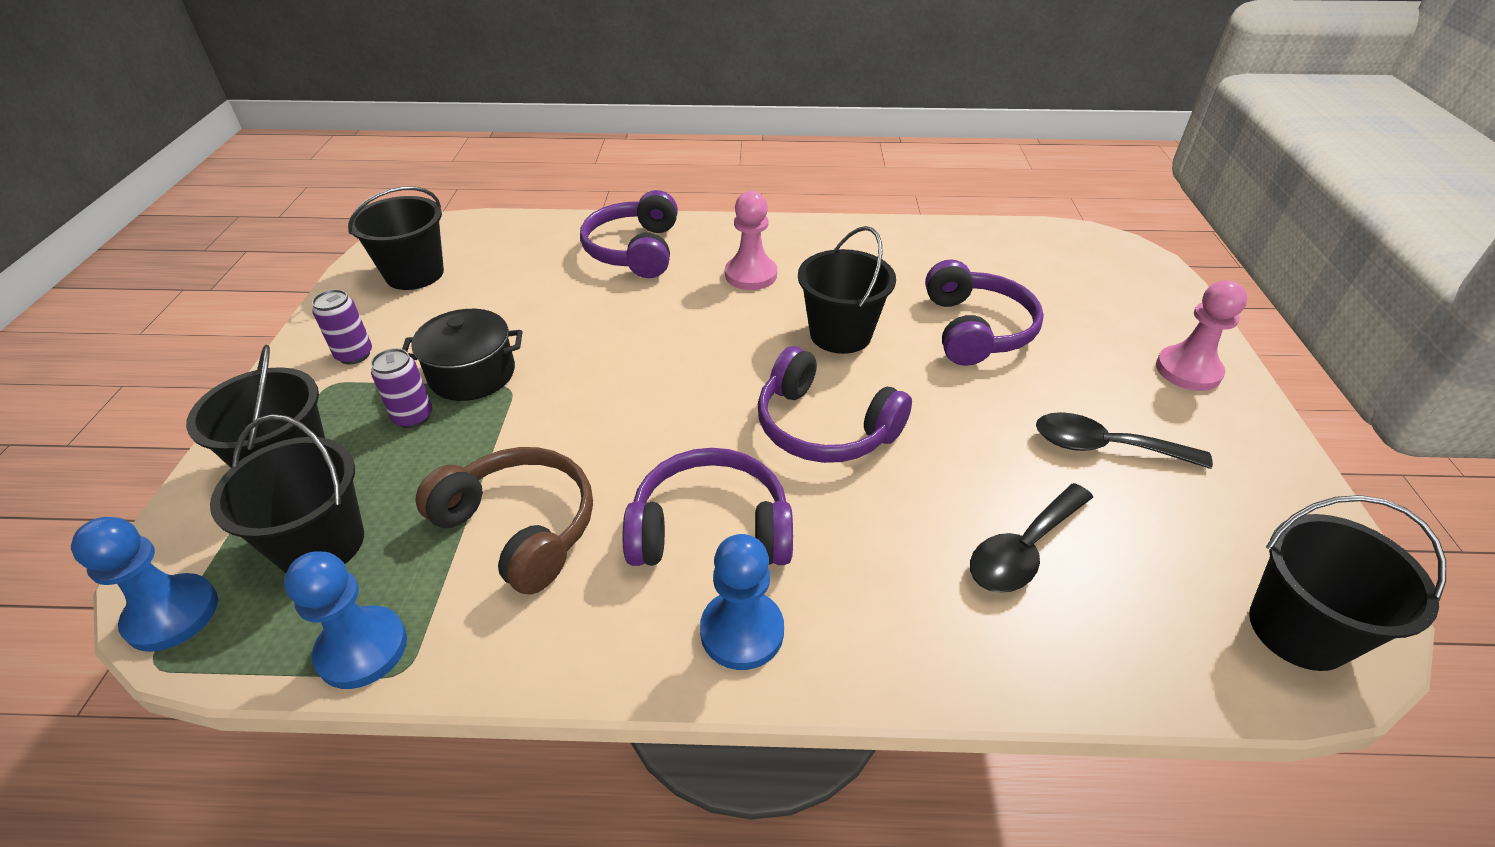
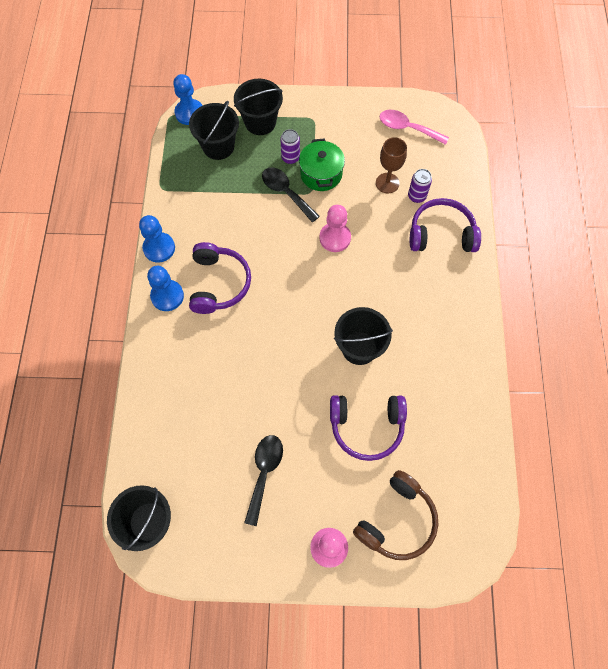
camera: 90 degrees right, 25 degrees up
blue pawn [284,552,407,689] -> blue pawn moved to [139,215,175,263]
purple can [312,289,372,364] -> purple can moved to [408,169,432,203]
black bucket [348,186,444,290] -> pink spoon [380,110,449,145]
black pot [402,309,523,401] -> green pot [299,138,345,191]
brown headphones [415,447,593,595] -> brown headphones moved to [353,470,438,560]
pink pawn [725,191,777,290] -> pink pawn moved to [319,205,351,252]
purple headphones [758,346,912,463] -> none
black spoon [970,483,1094,593] -> black spoon moved to [262,167,320,222]
none -> brown goblet [376,137,407,193]

